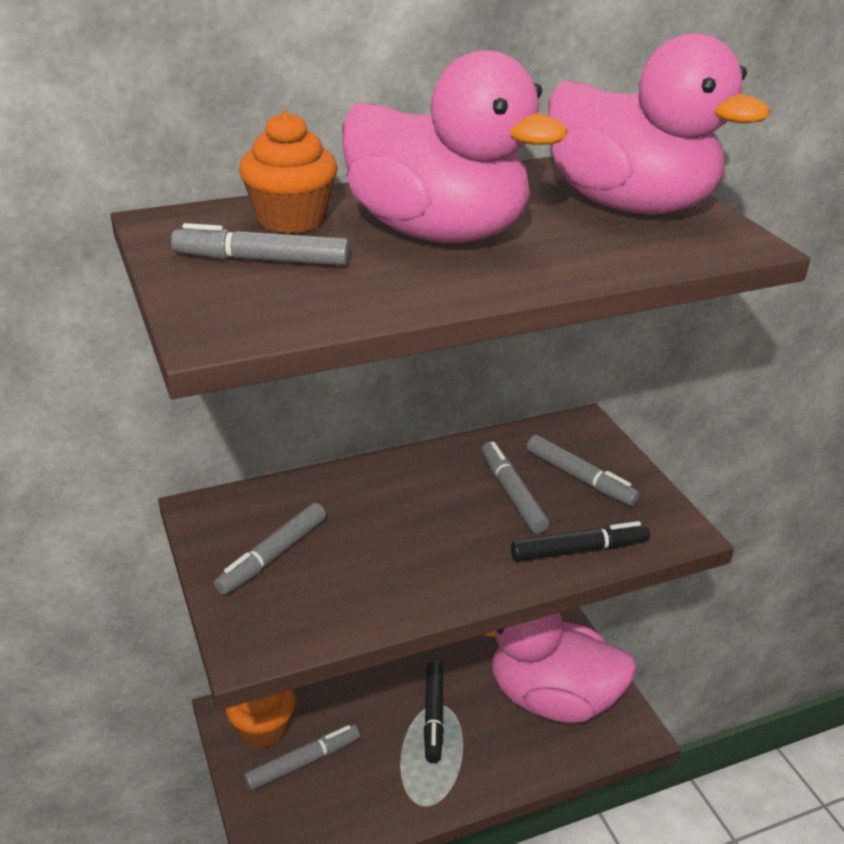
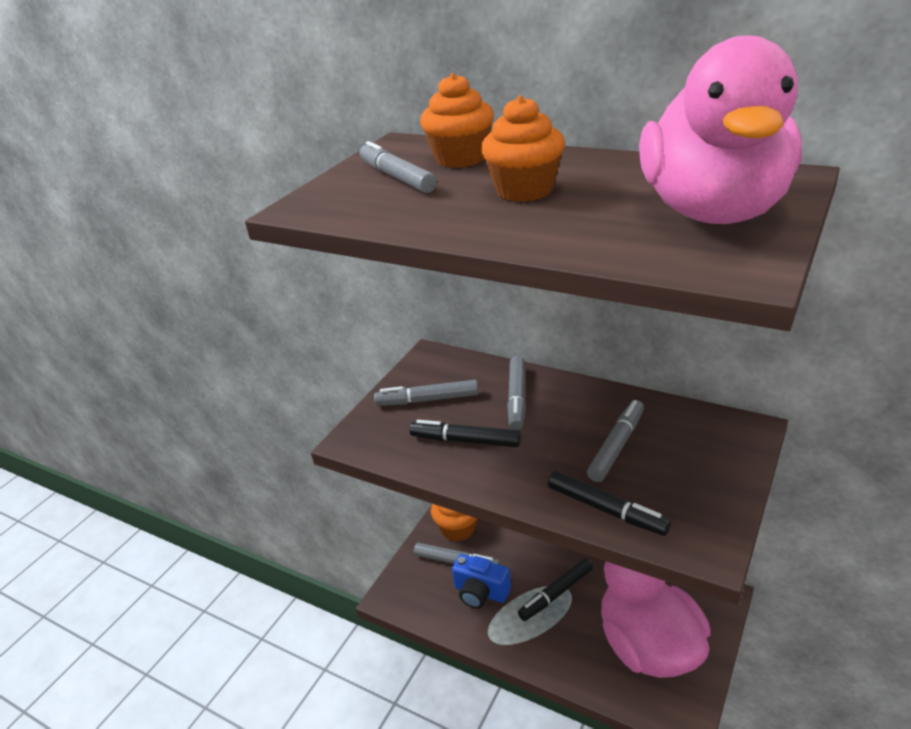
camera: 55 degrees right, 0 degrees up
pink duck [342,50,568,243] -> orange cupcake [481,96,565,202]
grey marker [527,435,640,506] -> grey marker moved to [507,356,526,430]
none -> black marker [410,420,521,447]
none -> blue camera [452,554,511,609]

